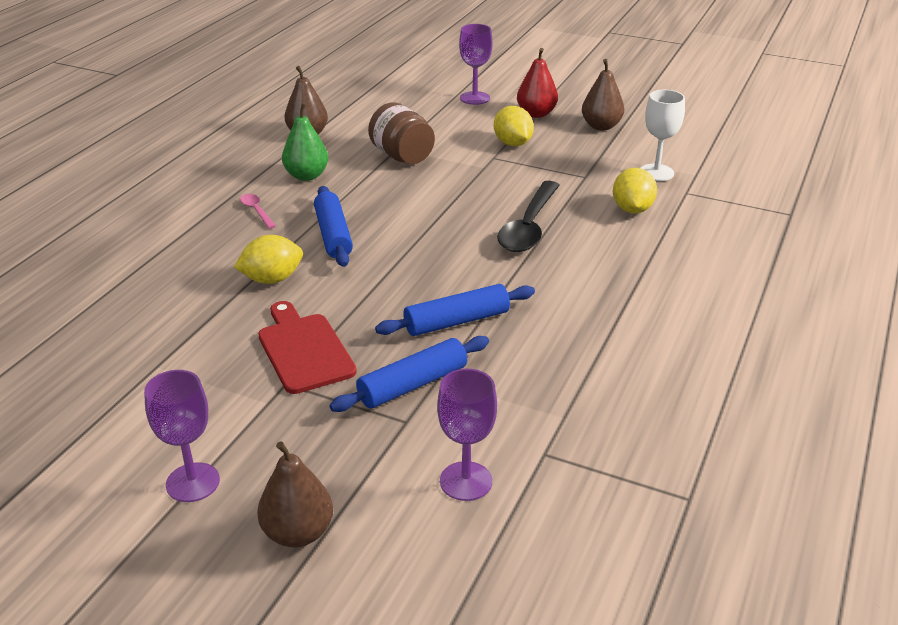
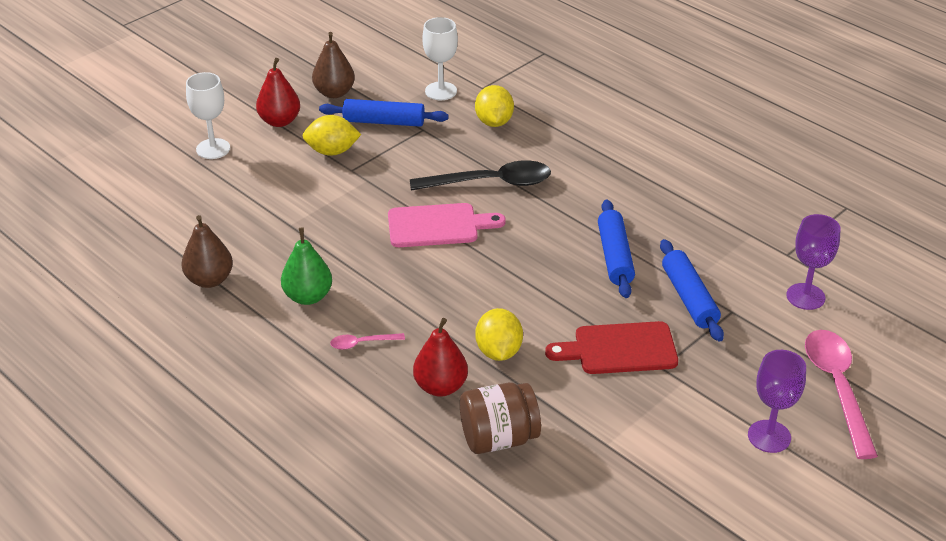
camera: 70 degrees left, 5 degrees up
brown pear [257,441,333,547] -> pink spoon [805,330,878,459]
blue rolling pin [314,186,353,267] -> blue rolling pin moved to [319,99,449,127]
brown jar [368,102,435,164] -> brown jar moved to [460,382,541,454]
purple goblet [459,24,493,105] -> white goblet [186,72,230,159]
black spoon [497,181,560,252] -> black spoon turned 45 degrees counterclockwise [410,160,551,191]
yellow lemon [613,168,657,214] -> yellow lemon turned 60 degrees clockwise [475,85,514,127]
none -> pink cutting board [388,203,506,247]
none -> red pear [413,318,468,397]

